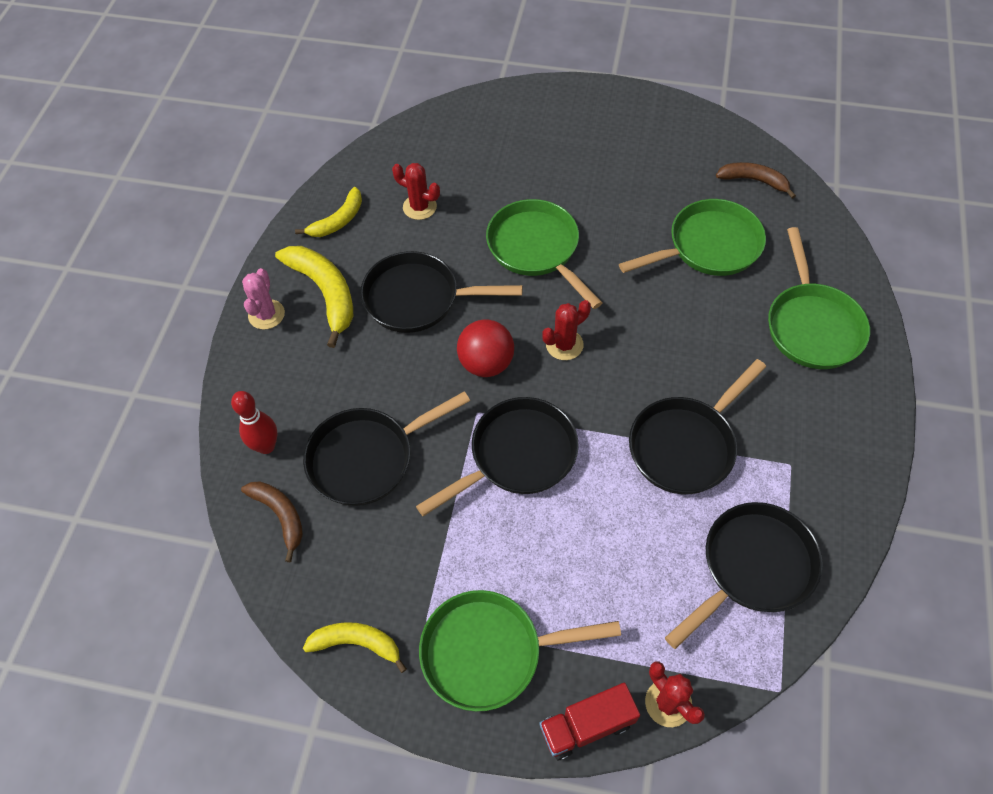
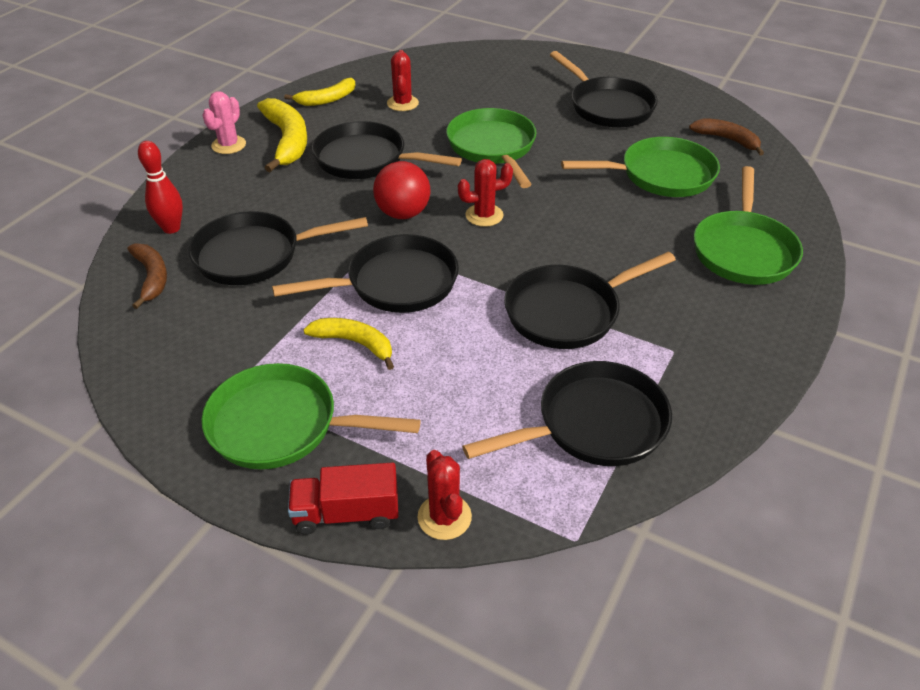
camera: 15 degrees right, 15 degrees down
yellow banana [303,622,407,673] -> yellow banana moved to [303,318,394,370]
red cactus [392,163,440,220] -> red cactus turned 45 degrees clockwise [387,50,419,111]
none -> black pan [550,51,658,128]

